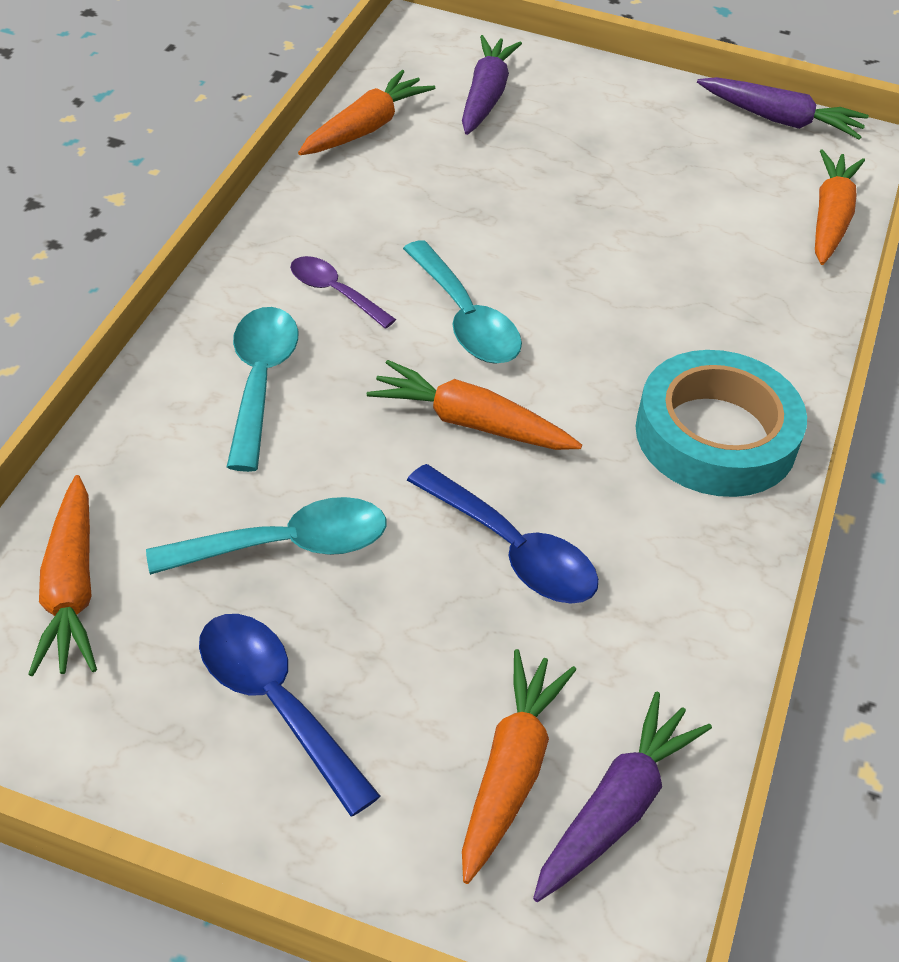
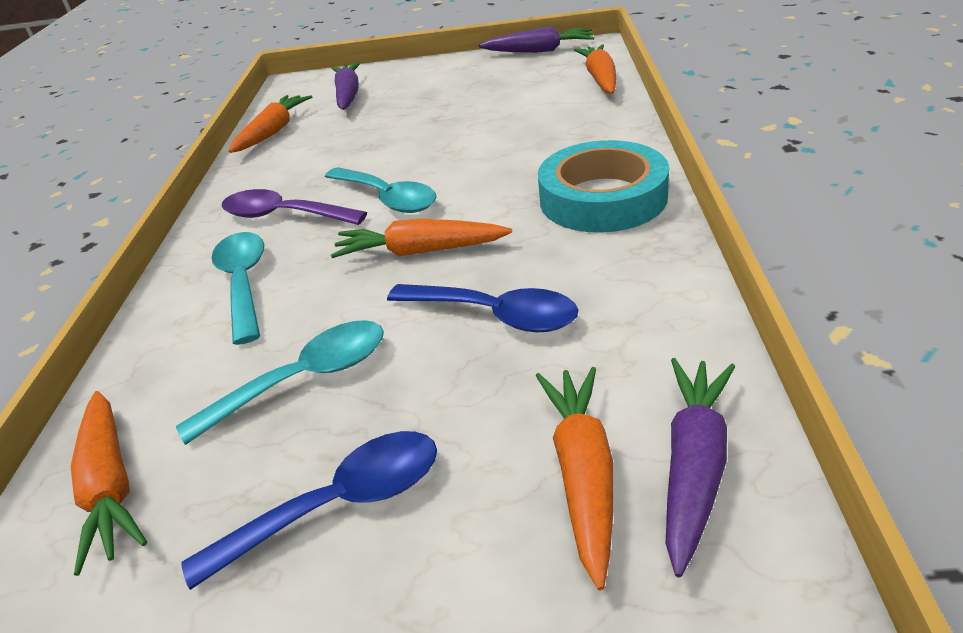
camera: 10 degrees left, 10 degrees down
blue spoon [199,614,381,817] -> blue spoon turned 120 degrees clockwise [181,431,437,590]
purple spoon [290,256,396,329] -> purple spoon [222,189,367,225], size x1.57

